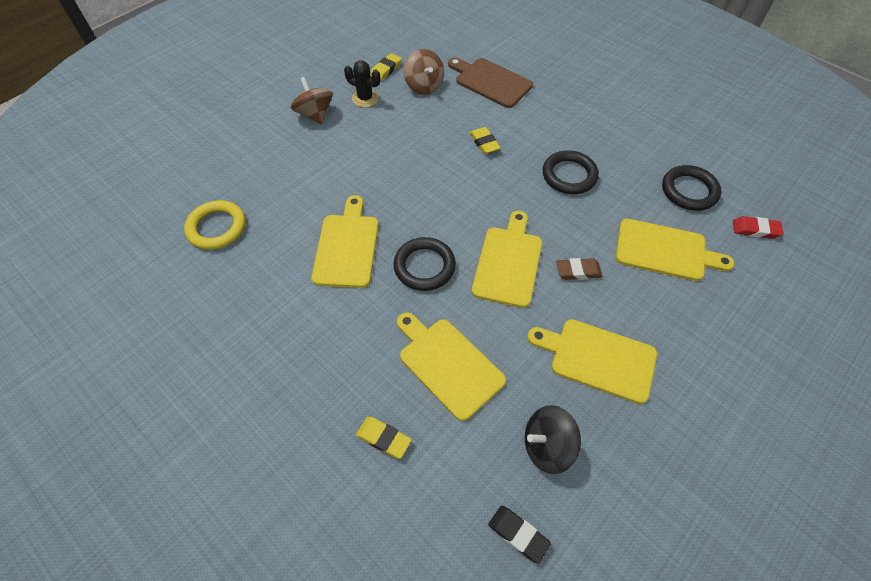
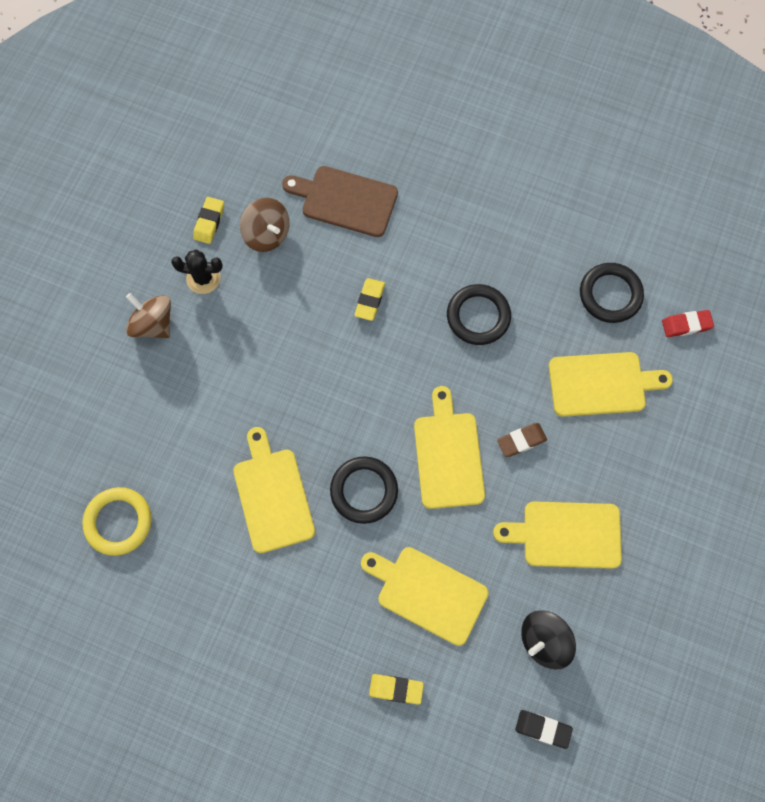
camera: 20 degrees left, 15 degrees up
yellow eraser [470,127,501,154] -> yellow eraser turned 60 degrees clockwise [355,278,385,321]

